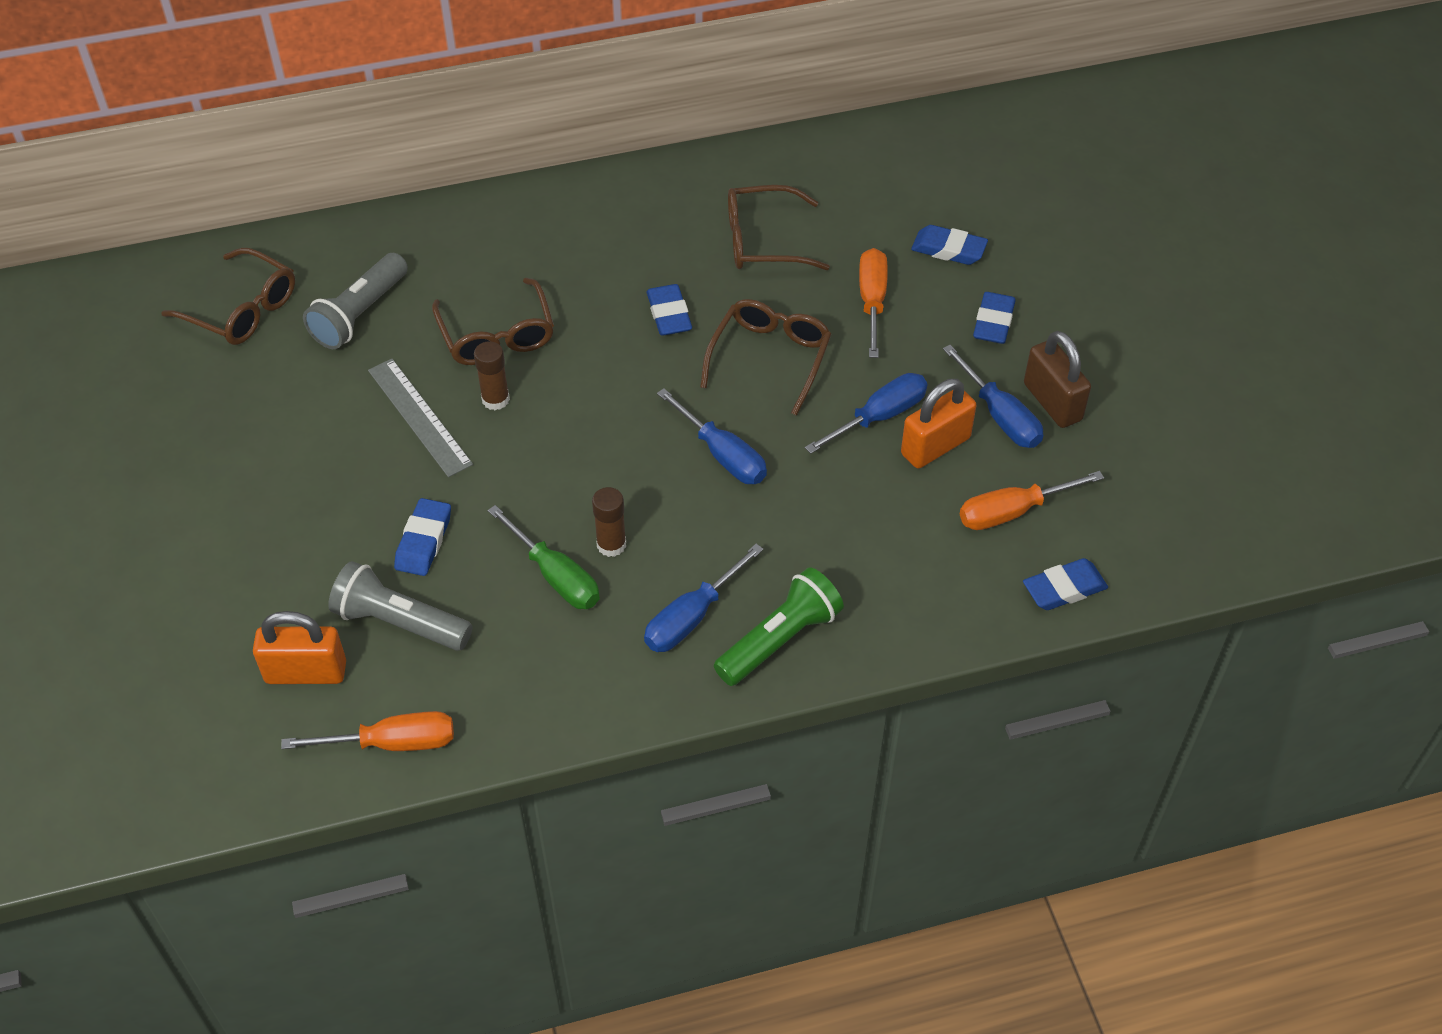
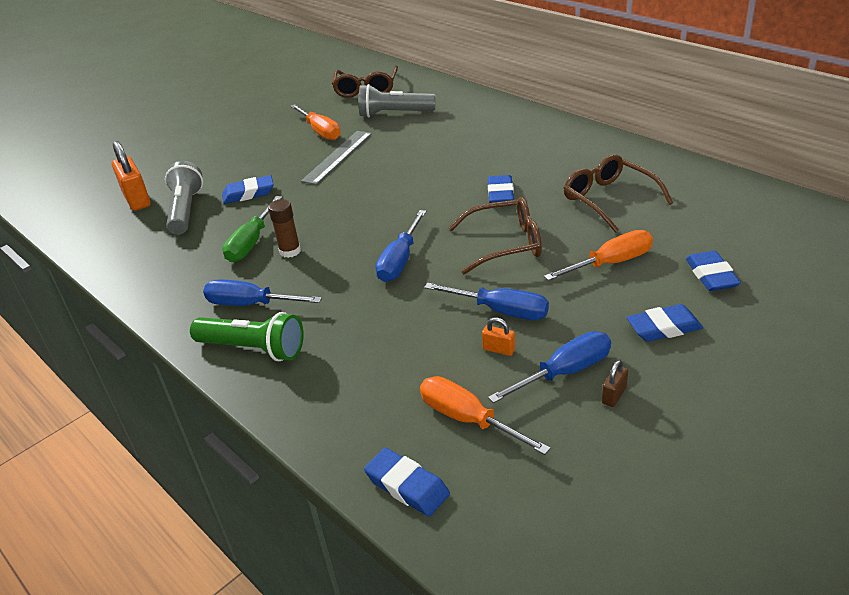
camera: 65 degrees right, 15 degrees down
orange screwdriver [281,711,454,751] -> orange screwdriver moved to [290,104,341,140]
brown glasses [432,278,554,365] -> none
brown glue stick [474,341,510,410] -> none
blue eraser [646,284,692,336] -> blue eraser turned 45 degrees counterclockwise [488,175,514,203]
orange padlock [901,379,976,468] -> orange padlock [482,317,515,356], size x0.47
blue screwdriver [943,345,1043,448] -> blue screwdriver turned 150 degrees counterclockwise [488,331,611,403]
brown padlock [1024,331,1091,428] -> brown padlock [602,360,628,407], size x0.47

